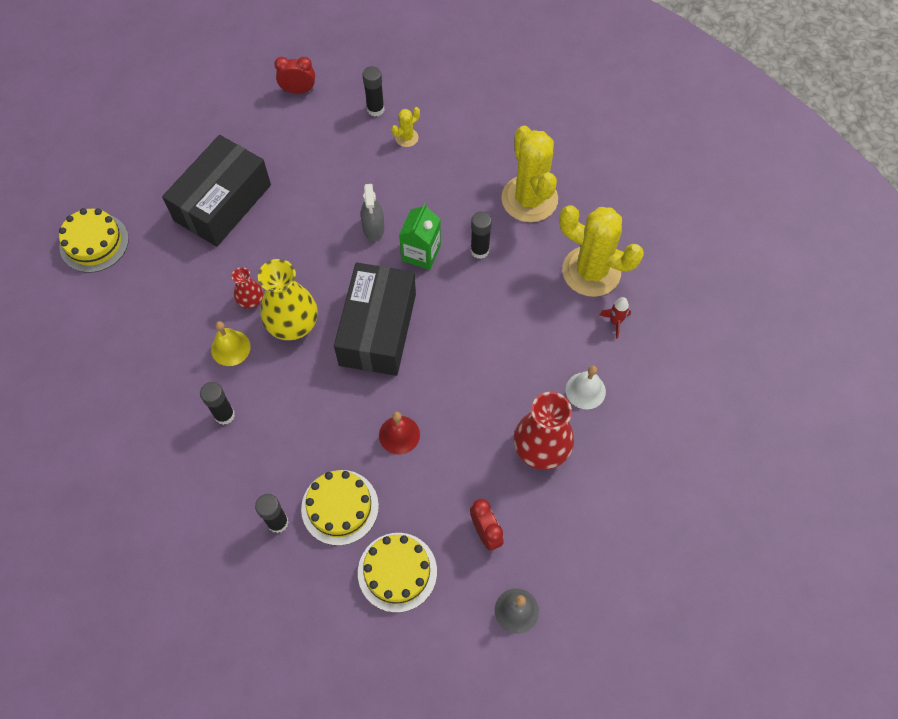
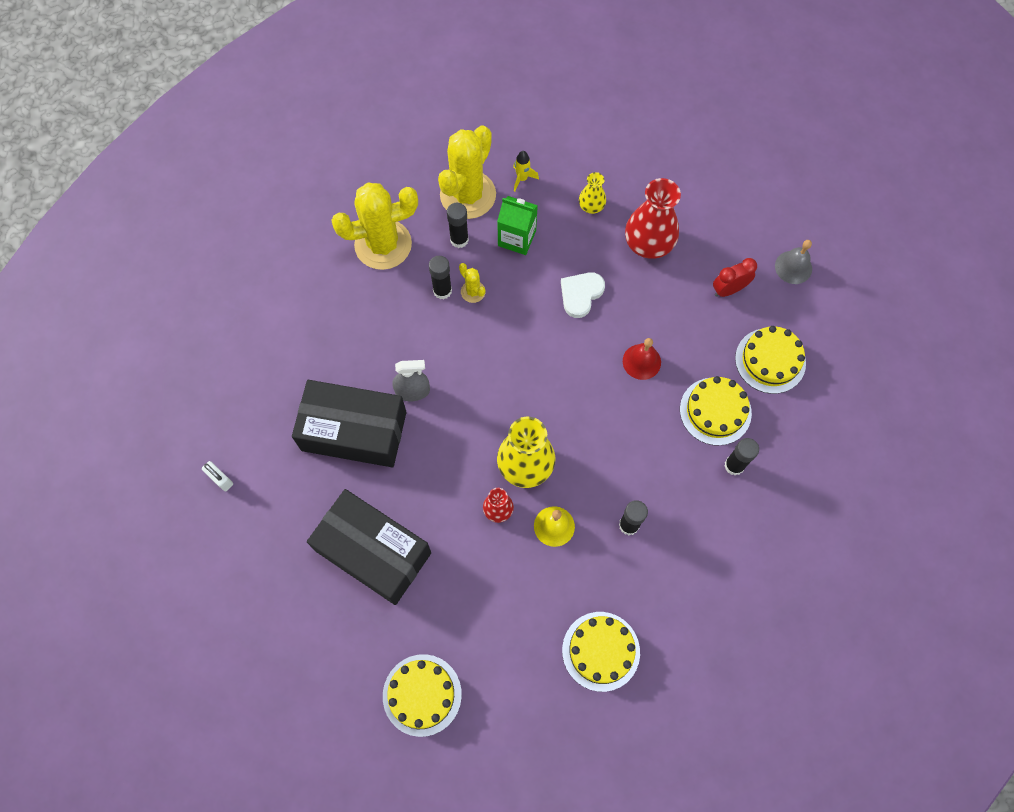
camera: 90 degrees left, 5 degrees up
red clock [274,57,315,94] -> white padlock [202,461,233,491]
black box [334,263,416,376] -> black box moved to [292,380,407,467]
black glue stick [362,66,384,117] -> black glue stick moved to [447,203,469,248]
yellow cactus [391,107,420,147] -> yellow cactus moved to [459,263,486,303]
green carton [399,203,441,270] -> green carton moved to [497,196,538,255]
white bell [566,365,606,409] -> yellow vase [579,172,606,214]
red rocket [599,297,631,339] -> yellow rocket [513,151,539,192]
none -> white heart [561,272,605,318]
none -> yellow cake [562,612,640,692]

